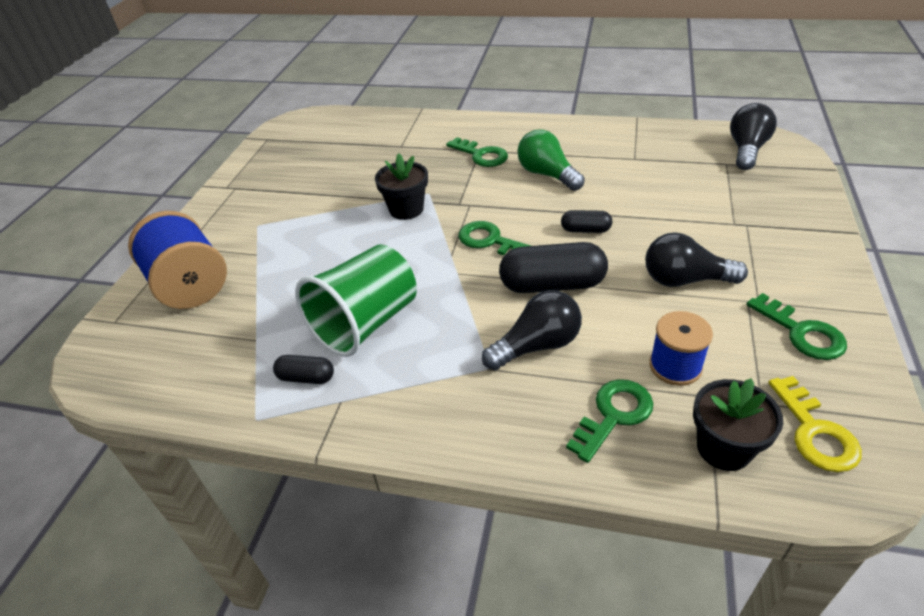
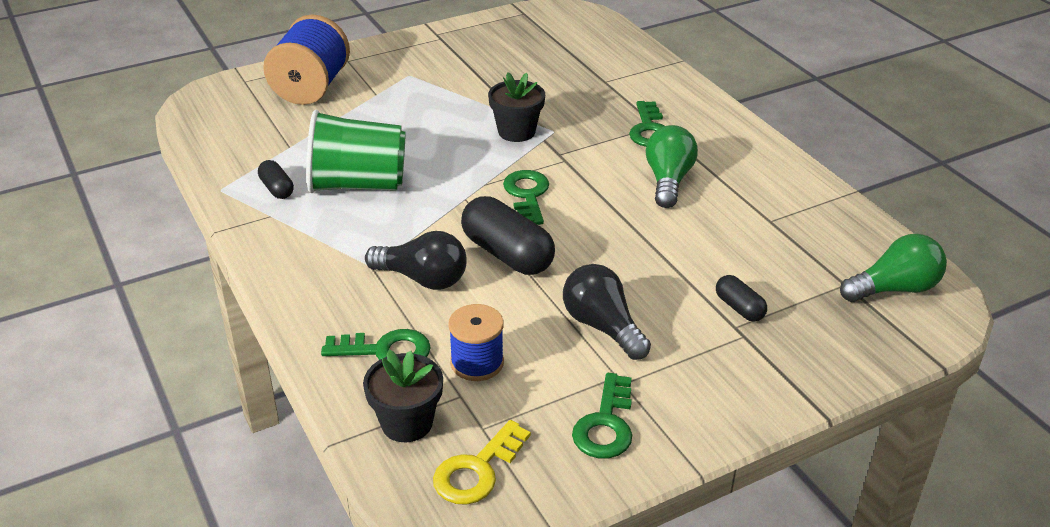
camera: 45 degrees right, 5 degrees down
black capsule [561,210,612,233] -> black capsule moved to [716,275,767,321]
black light bulb [730,103,777,170] -> green light bulb [840,234,947,302]

